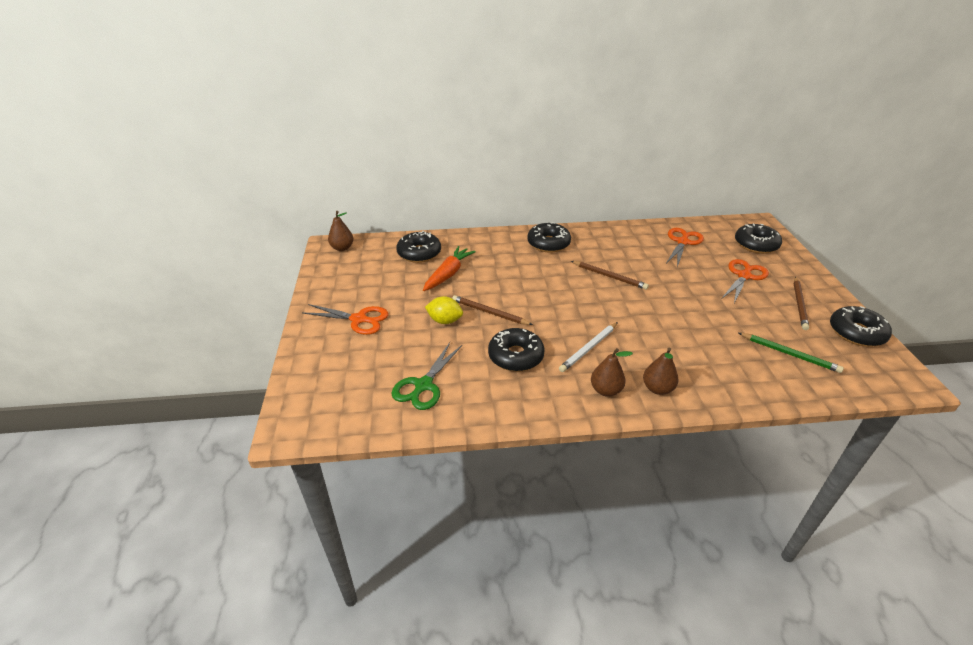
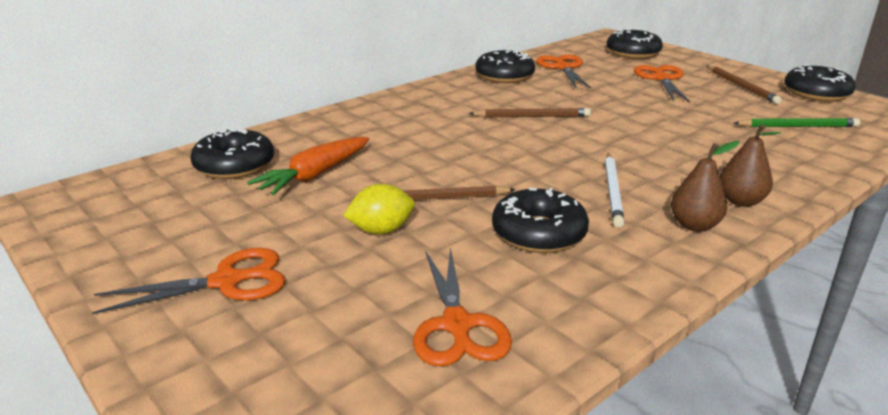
camera: 35 degrees left, 10 degrees down
brown pear [328,211,354,251] -> none
green scissors [391,342,462,410] -> orange scissors [413,248,512,366]
orange carrot [423,246,476,291] -> orange carrot turned 135 degrees counterclockwise [247,137,369,195]
black donut [527,222,571,253] -> black donut moved to [476,49,535,83]

